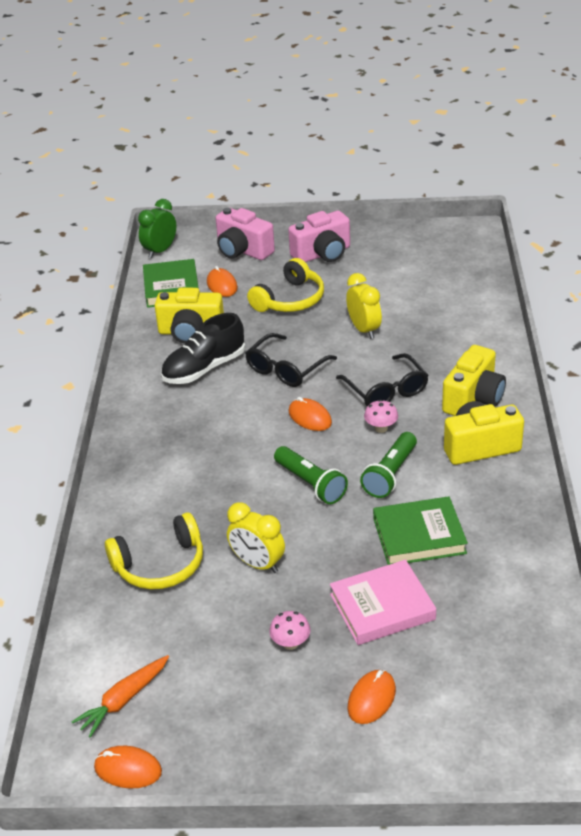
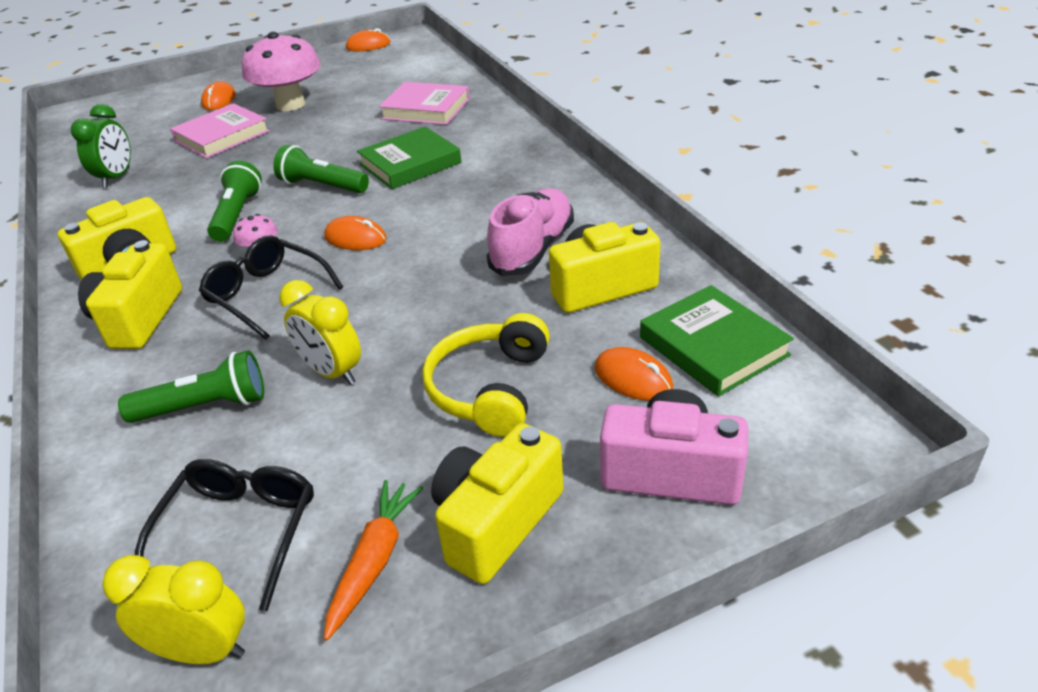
camera: 155 degrees right, 0 degrees up
orange carrot [71,655,169,738] -> orange carrot moved to [324,480,423,640]
yellow headphones [105,512,203,590] -> pink book [379,82,470,125]
green clock [138,199,176,258] -> green clock moved to [71,104,131,188]
black shoe [161,313,245,384] -> pink shoe [487,188,574,276]
yellow clock [227,502,285,573] -> yellow clock moved to [102,555,245,664]
black glasses [245,333,337,387] -> black glasses moved to [135,459,314,611]
pink mushroom [269,611,310,650] -> pink mushroom [242,32,321,111], size x2.34
pink camera [288,211,350,262] -> yellow camera [431,423,563,584]
green book [373,496,468,565] -> green book moved to [357,127,461,189]
none -> green flashlight [118,350,264,423]

